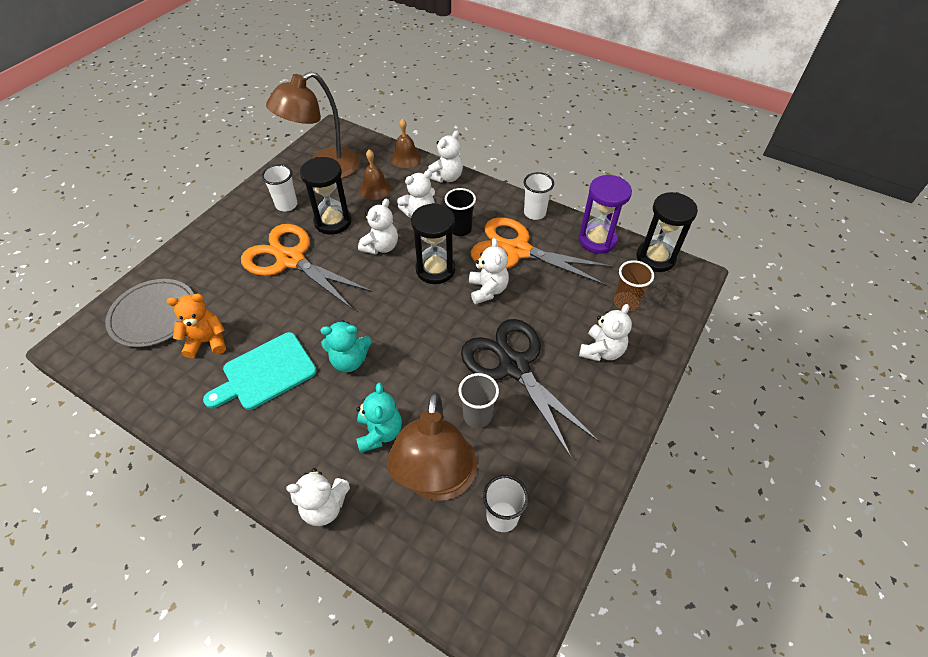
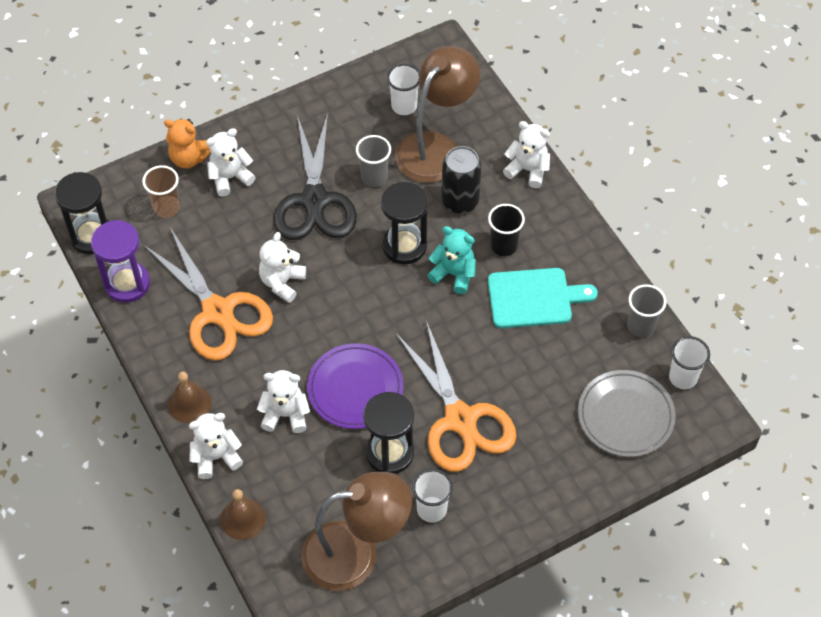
camera: 150 degrees left, 5 degrees up
orange teddy bear [167,294,226,358] -> orange teddy bear moved to [164,119,211,168]
turquoise teddy bear [356,382,402,453] -> black can [441,146,482,214]
white teddy bear [358,198,398,254] -> purple plate [307,343,404,429]
brown bell [359,149,391,200] -> brown bell moved to [168,371,212,423]
black hourglass [411,203,456,284] -> black hourglass moved to [381,182,428,264]
black cup [445,188,476,236] -> black cup moved to [488,204,525,256]
white cup [524,172,554,220] -> white cup moved to [669,336,710,389]
none -> grey cup [627,284,666,337]

